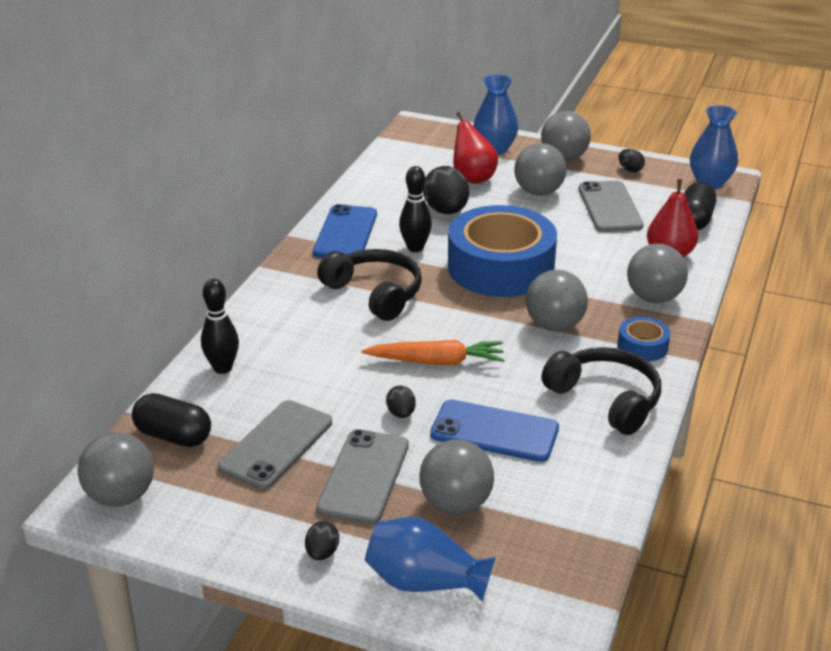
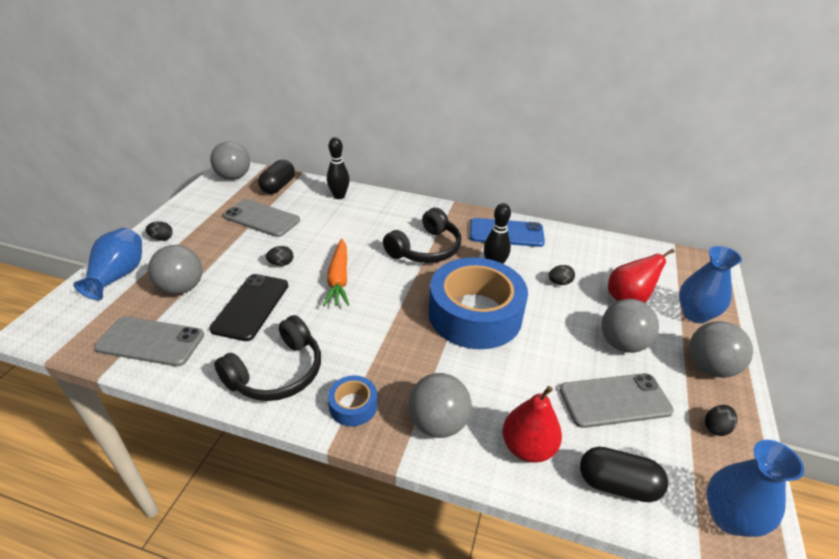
camera: 85 degrees right, 5 degrees up
grey phone [316,429,409,525] -> grey phone moved to [94,316,204,366]
black egg [423,166,469,214] -> black egg [549,265,575,285], size x0.51
blue phone [430,400,559,462] -> black phone [210,274,288,341]
grey ball [526,270,588,331] -> none

